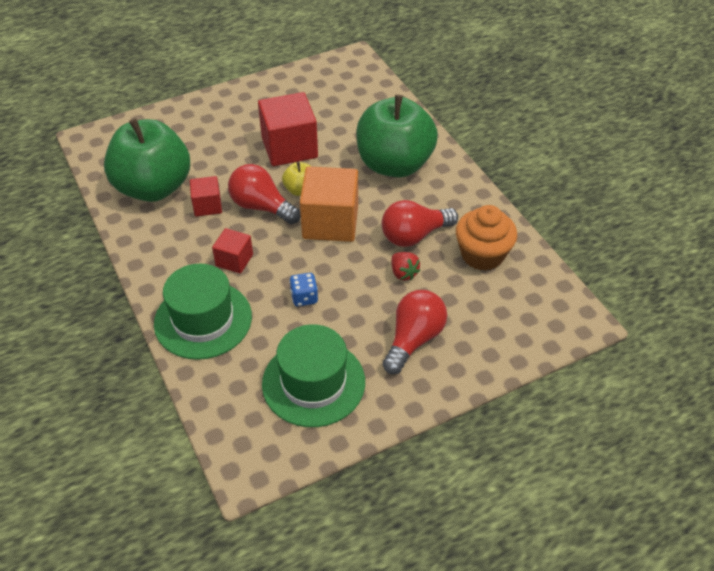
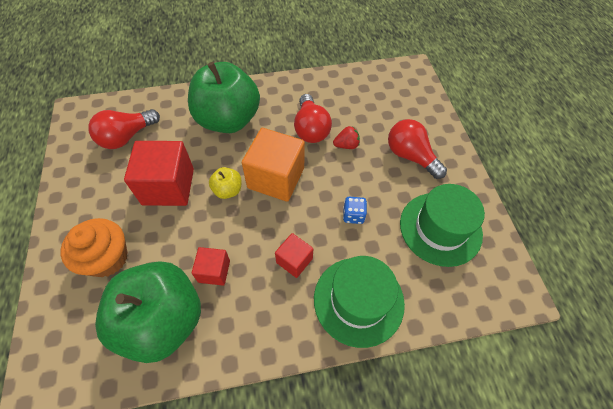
camera: 75 degrees left, 10 degrees up
red light bulb [228,164,301,224] -> red light bulb moved to [88,109,160,149]
orange cupcake [456,205,517,271] -> orange cupcake moved to [60,218,128,277]

